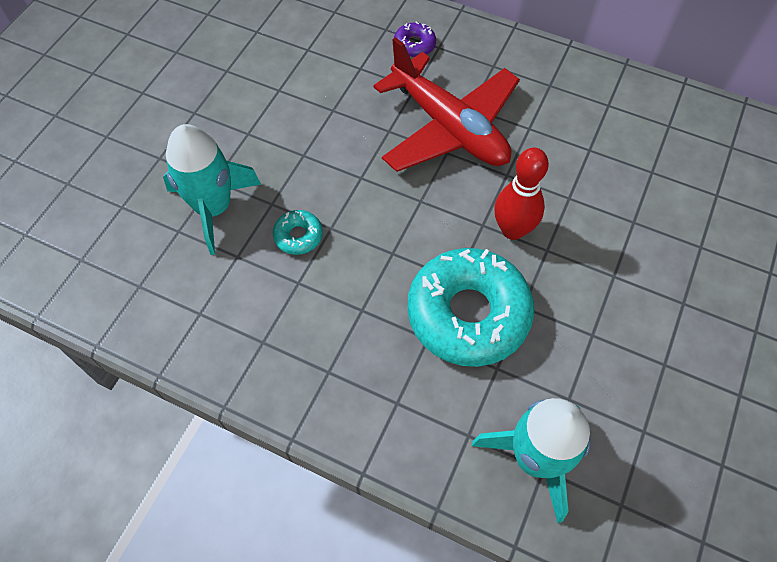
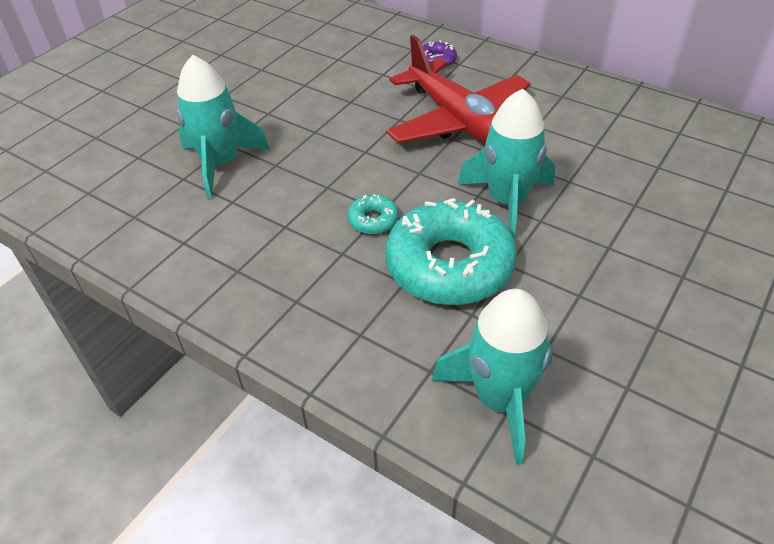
camera: 10 degrees right, 15 degrees down
turquoise donut [273,210,323,255] -> turquoise donut moved to [347,194,399,234]
red bowling pin [494,148,549,240] -> turquoise rocket [458,89,555,238]

